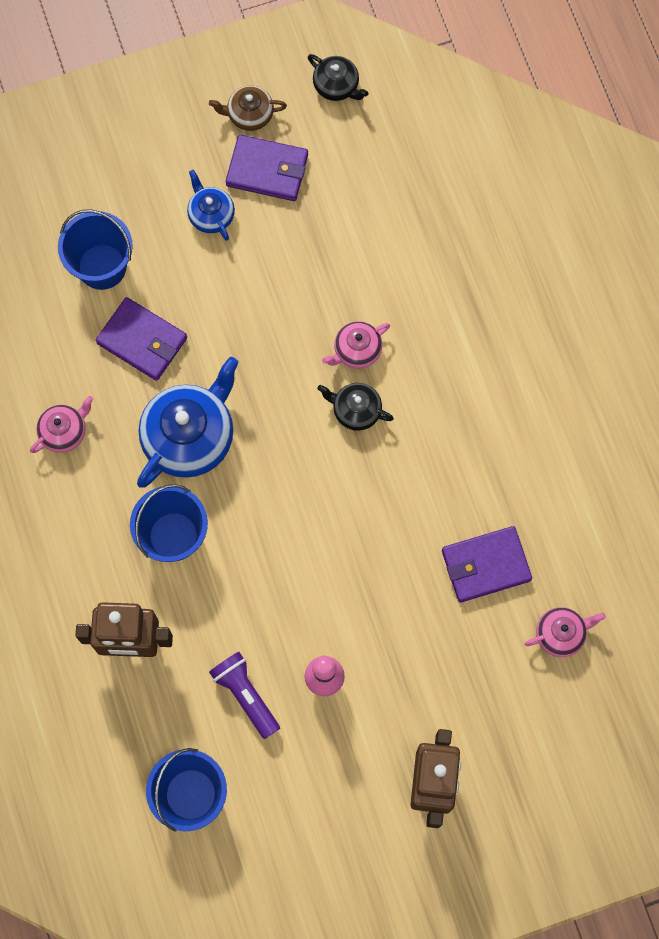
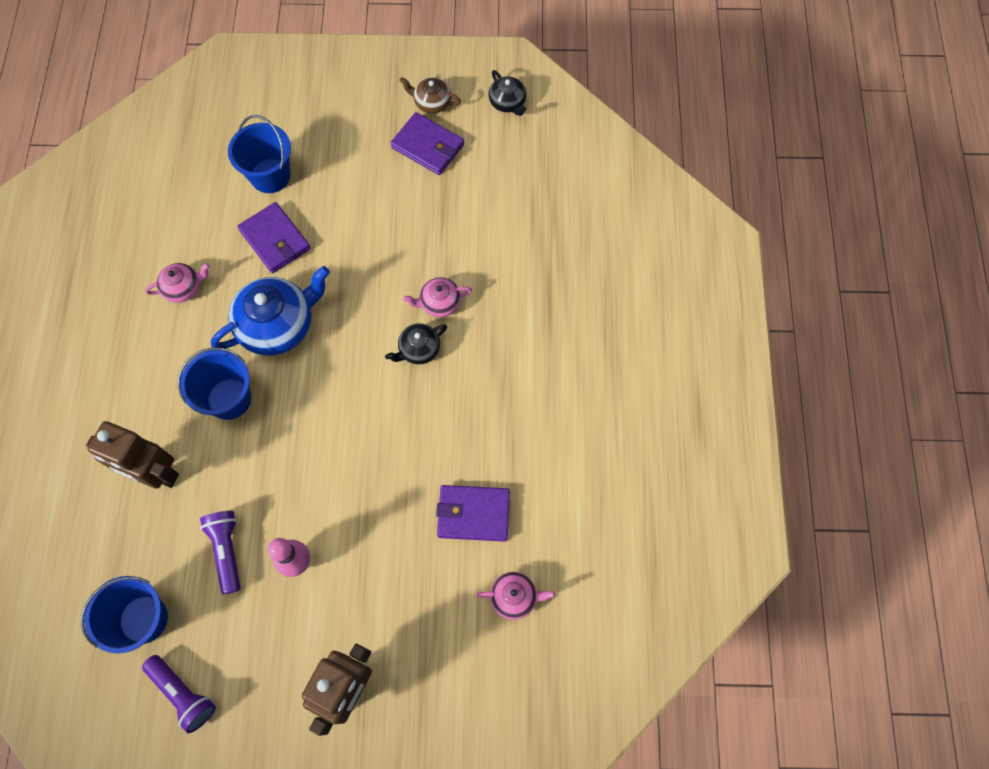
camera: 20 degrees right, 5 degrees down
blue teapot [187,170,235,241] -> none
black teapot [317,383,394,431] -> black teapot turned 75 degrees counterclockwise [385,323,447,364]
none -> purple flashlight [142,655,216,733]

